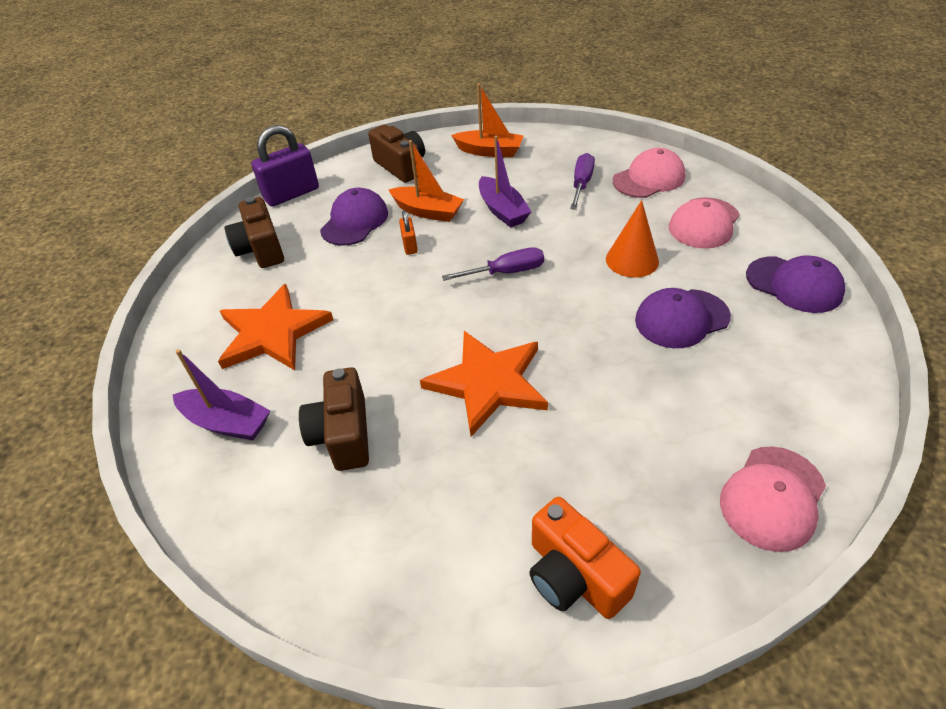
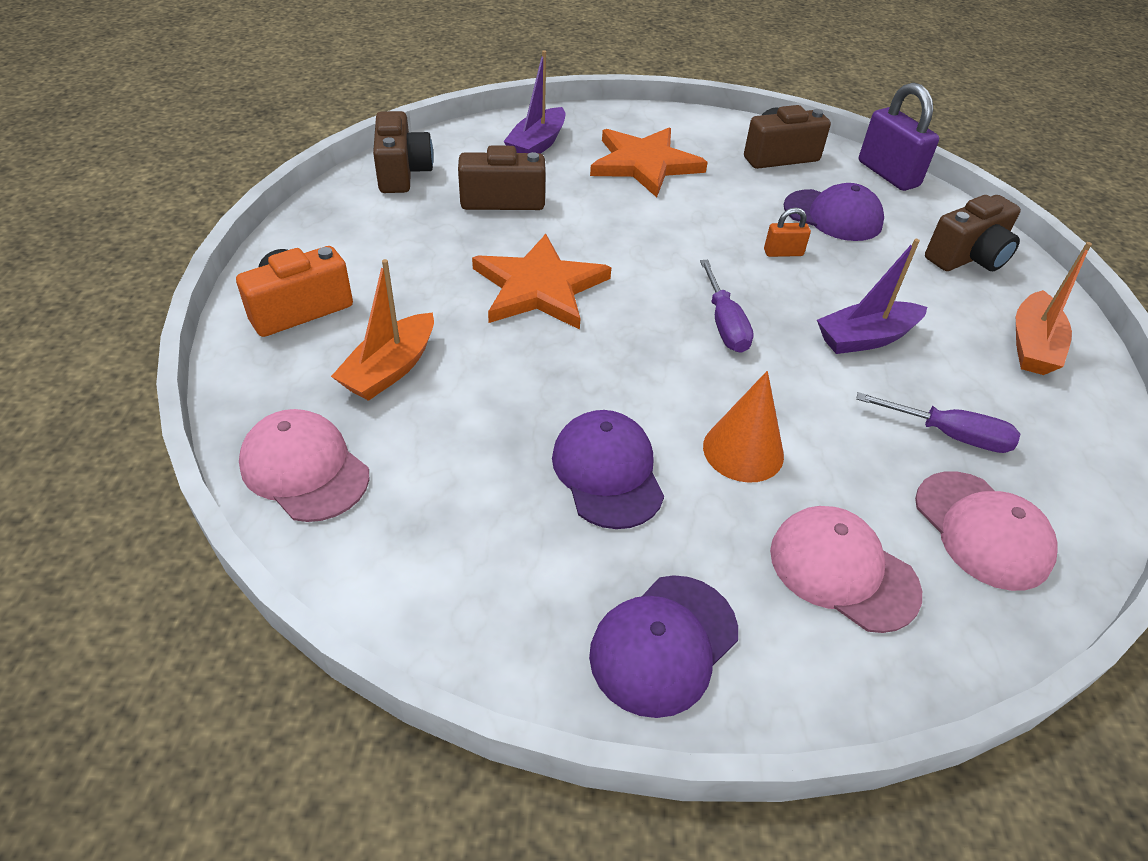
camera: 90 degrees right, 0 degrees up
orange boat [388,140,464,222] -> orange boat moved to [331,259,434,401]
none -> brown camera [373,111,434,193]

